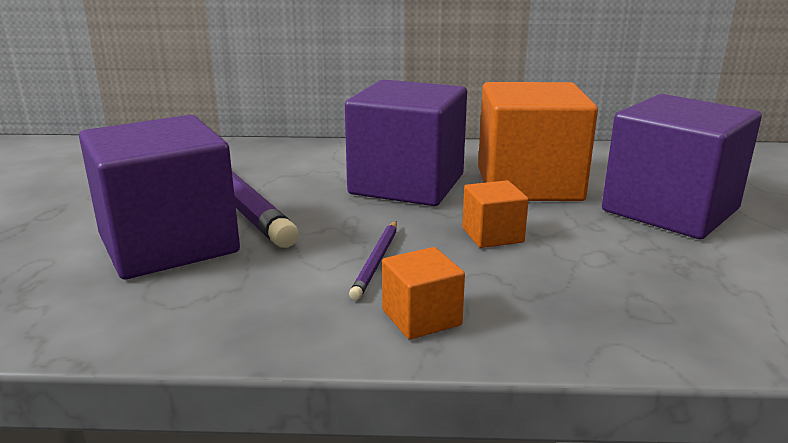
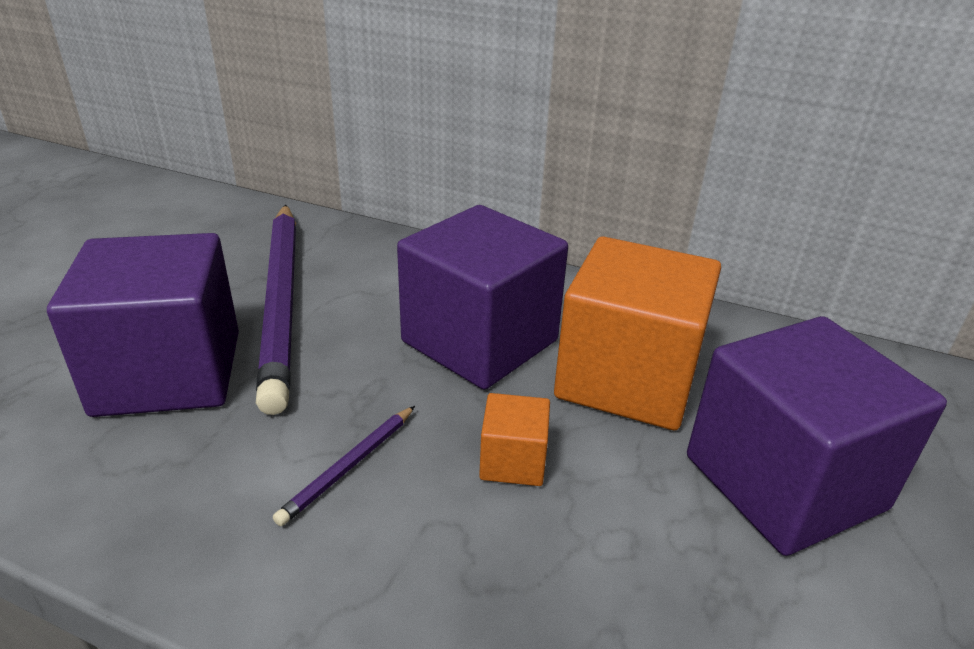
camera: 20 degrees right, 10 degrees up
orange cube [382,247,465,340] -> none

